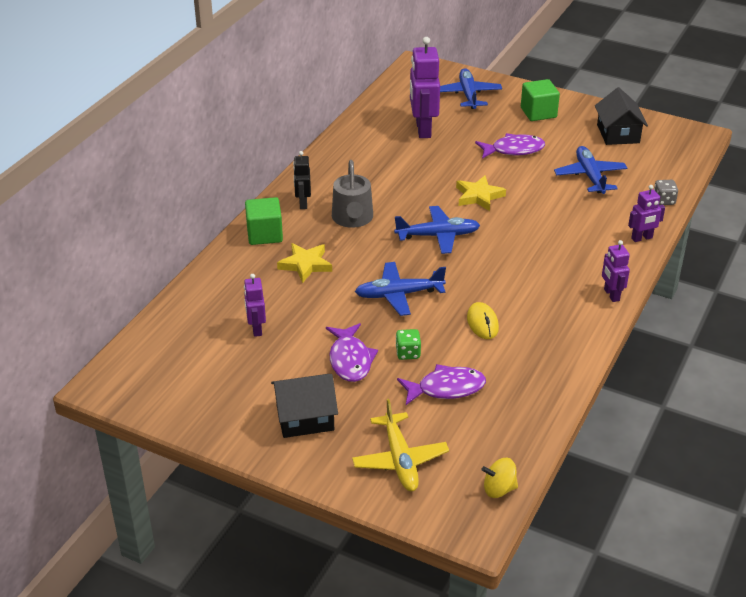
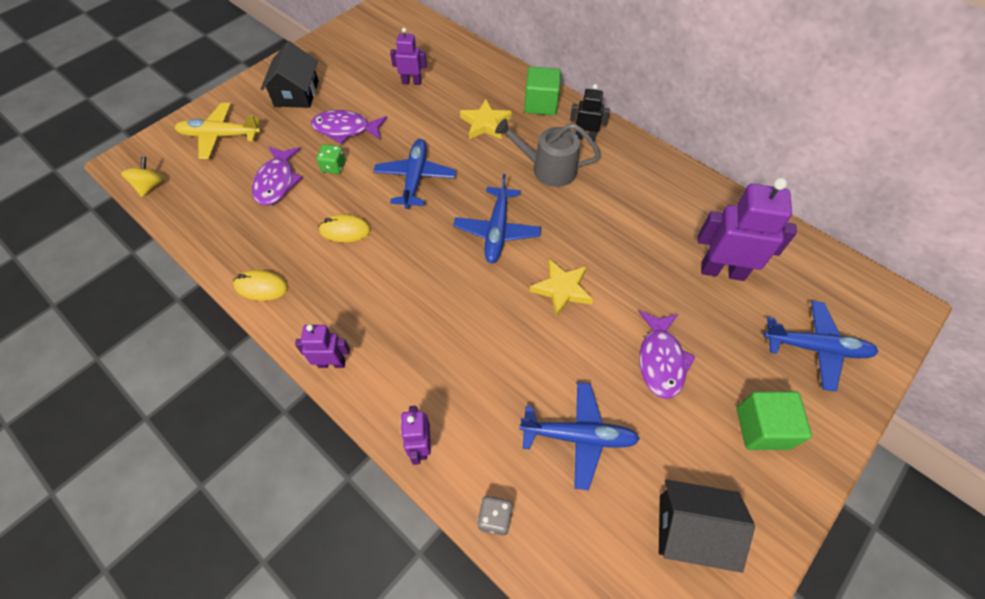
camera: 105 degrees right, 20 degrees up
none -> yellow mouse [233,270,288,301]

